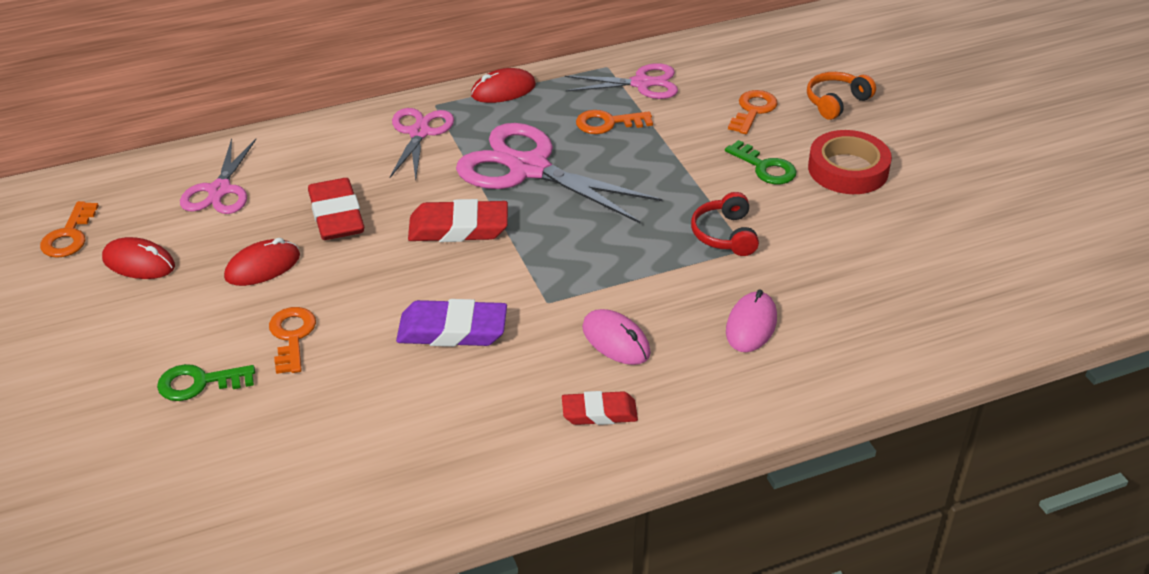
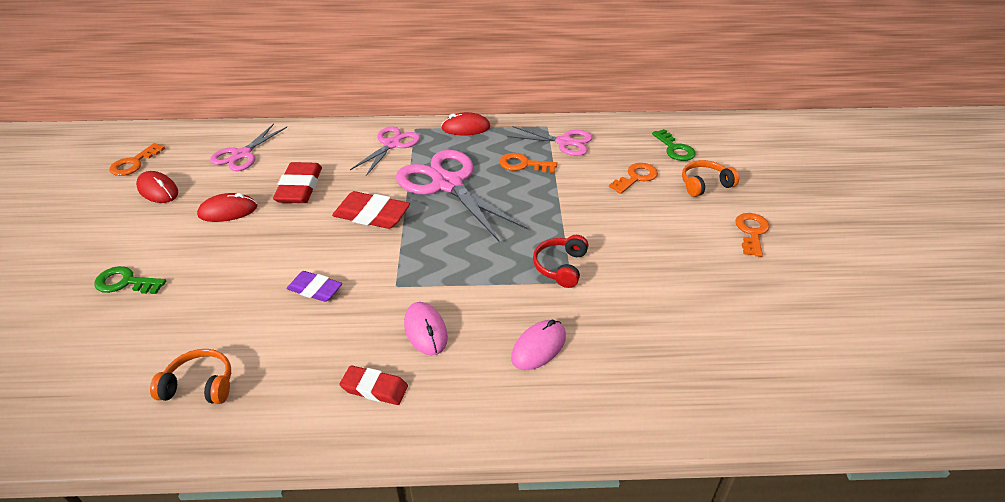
camera: 20 degrees right, 0 degrees up
orange key [269,307,316,374] -> orange key moved to [735,213,770,257]
purple eraser [396,299,507,347] -> purple eraser [286,271,342,302], size x0.65
green key [725,140,797,184] -> green key moved to [652,129,696,161]
red tape [808,130,892,194] -> none
none -> orange headphones [150,349,231,404]

